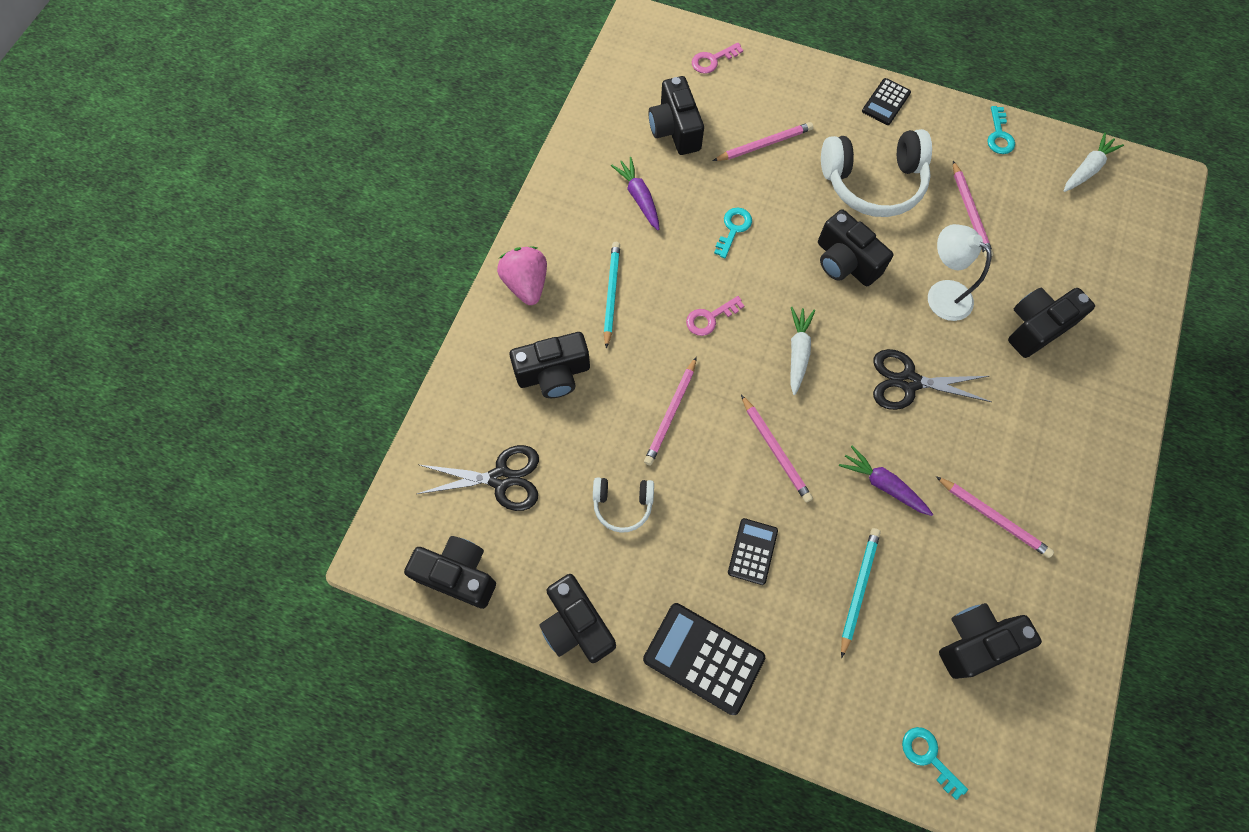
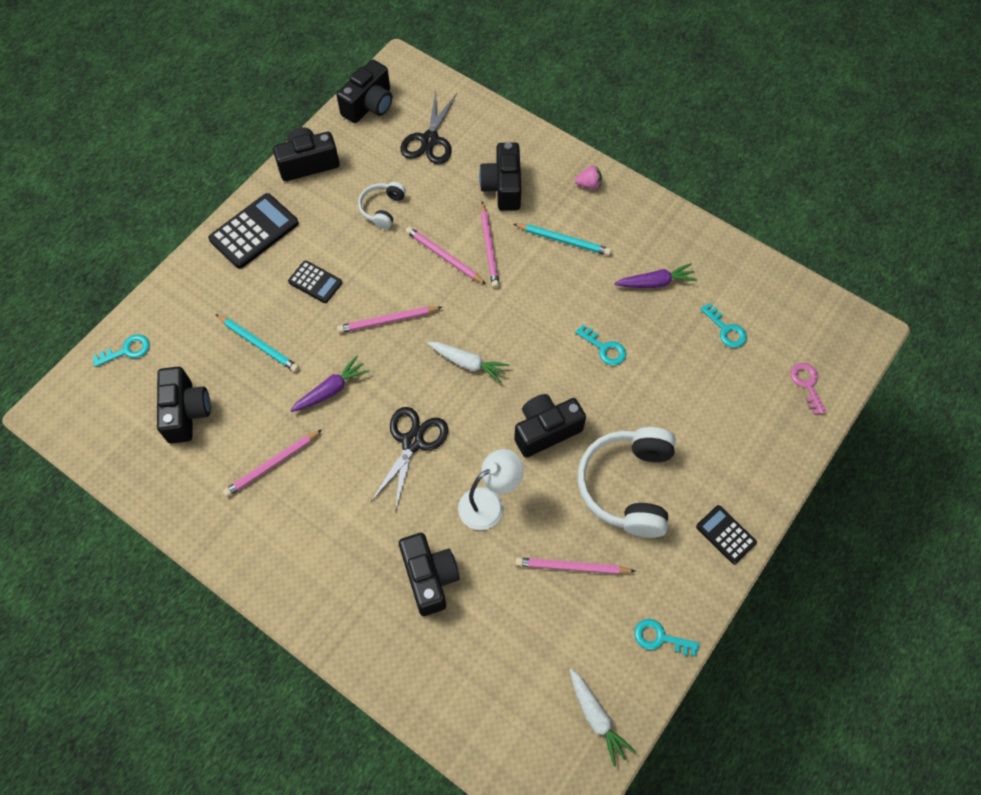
camera: 105 degrees right, 5 degrees down
pink strawberry [497,247,547,305] -> pink strawberry [575,166,602,189], size x0.55
black camera [648,76,704,155] -> turquoise key [701,303,747,348]
pink key [686,296,744,336] -> none
pink pencil [713,122,813,161] -> pink pencil moved to [480,202,499,288]

